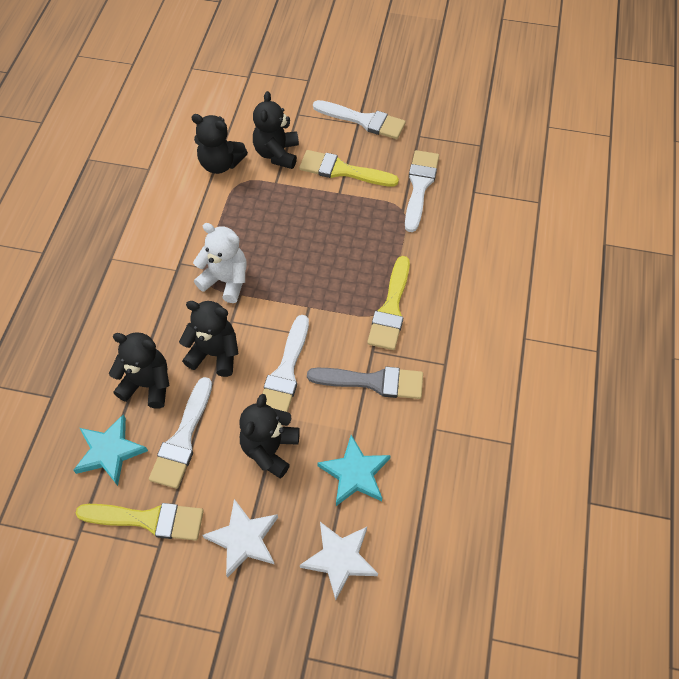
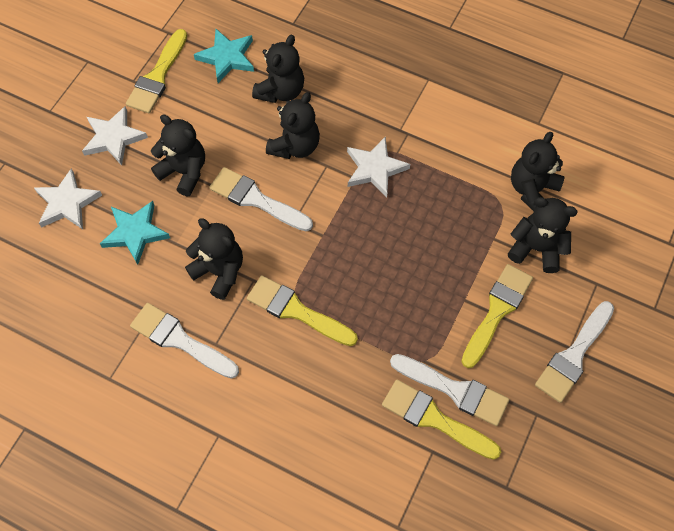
camera: 105 degrees right, 5 degrees up
white brush [149,377,212,489] -> white brush moved to [130,303,239,379]
white teddy bear [193,223,246,303] -> white star [347,137,410,197]
grey brush [307,367,423,399] -> black teddy bear [185,219,243,300]
none -> yellow brush [382,379,501,460]

